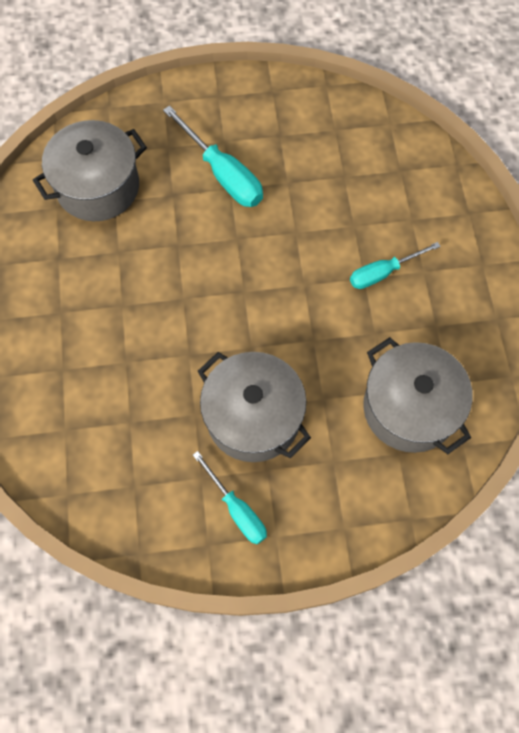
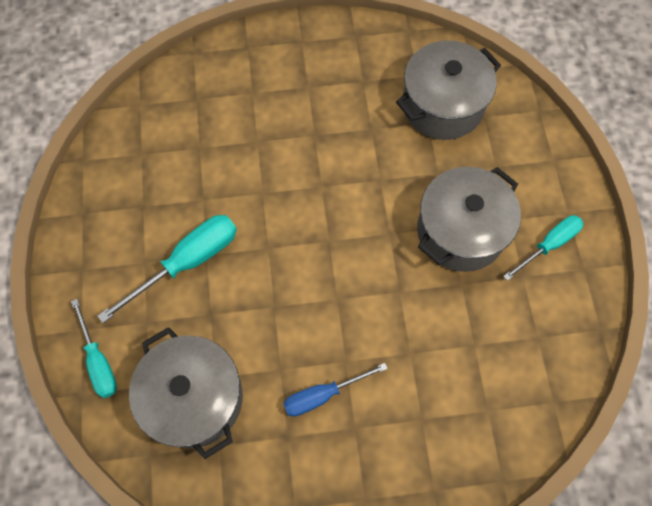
camera: 90 degrees left, 0 degrees up
turquoise screwdriver [350,242,441,289] -> turquoise screwdriver moved to [71,299,117,398]
none -> blue screwdriver [283,363,388,417]

